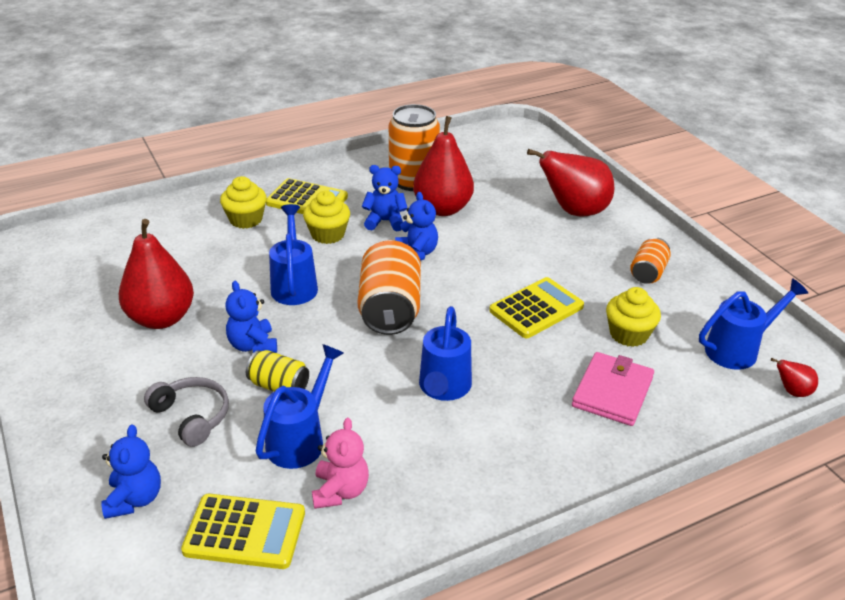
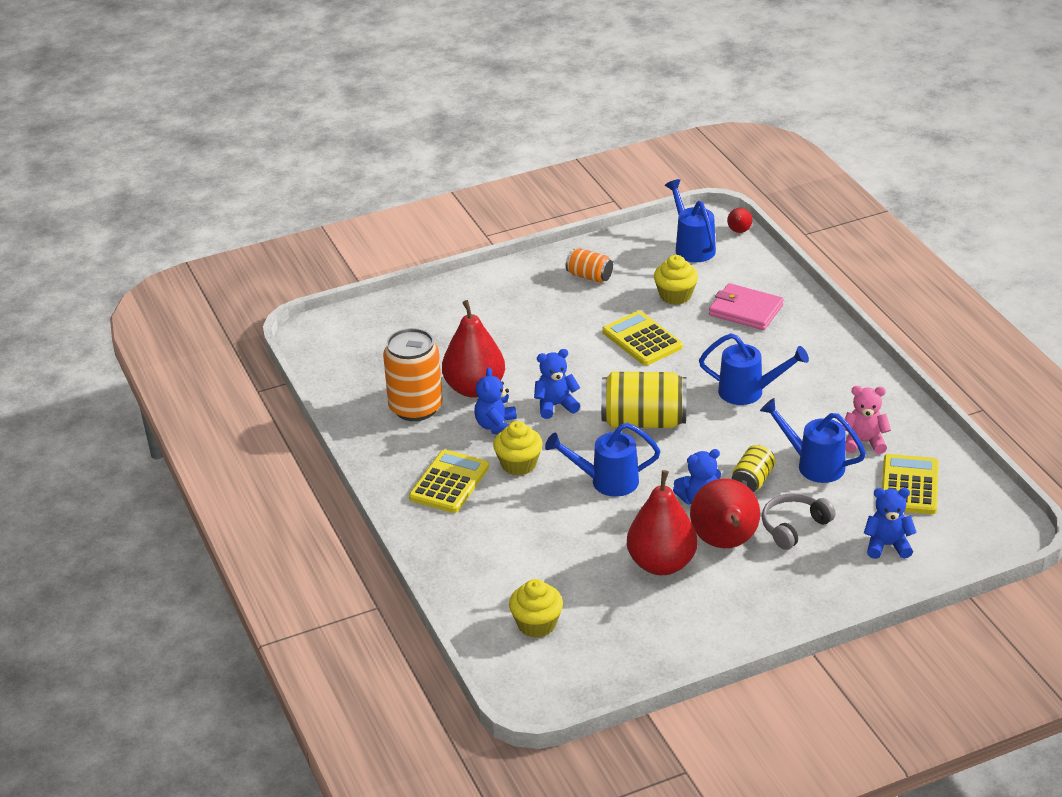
camera: 85 degrees left, 0 degrees up
yellow cupcake [220,176,267,229] -> yellow cupcake moved to [509,579,563,638]
orange can [358,240,421,335] -> yellow can [601,372,687,428]
red pear [527,149,614,216] -> red pear moved to [690,478,760,548]

